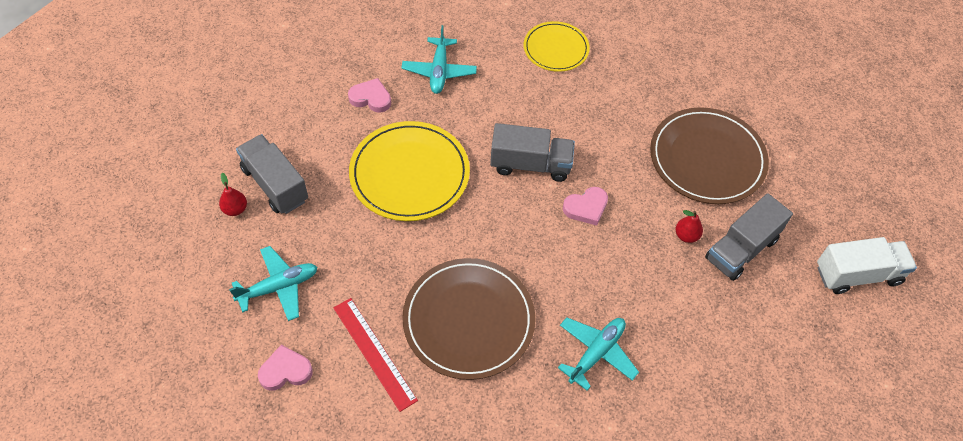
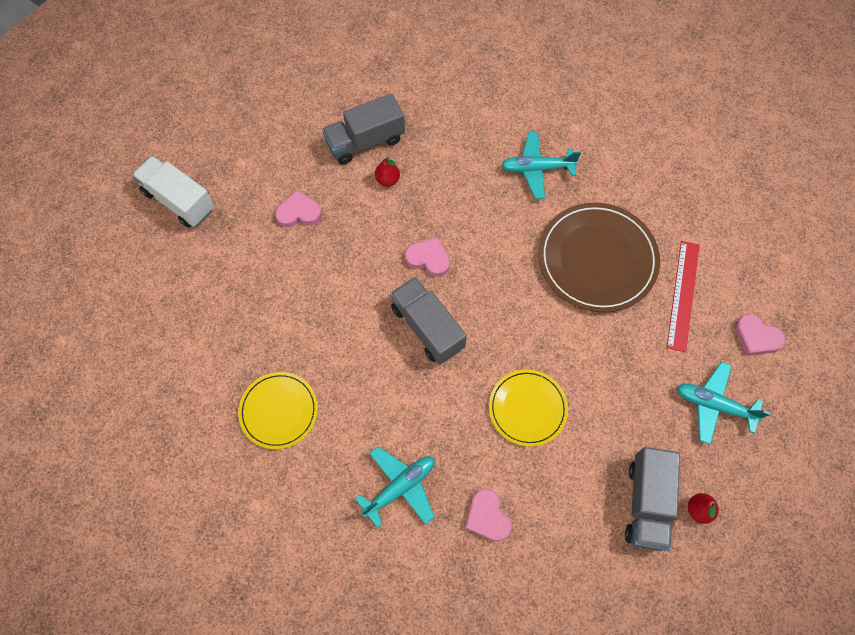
camera: 130 degrees left, 10 degrees up
yellow plate [349,121,470,221] -> yellow plate [489,369,568,447], size x0.61
brown plate [650,107,769,204] -> pink heart [275,190,322,227]
grey truck [705,193,793,281] -> grey truck turned 150 degrees clockwise [322,93,405,165]
white truck [817,237,917,294] -> white truck moved to [132,156,214,228]

